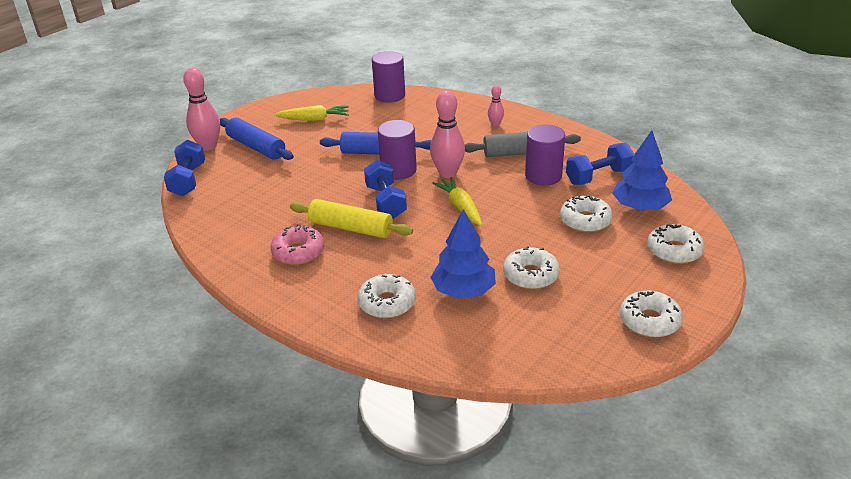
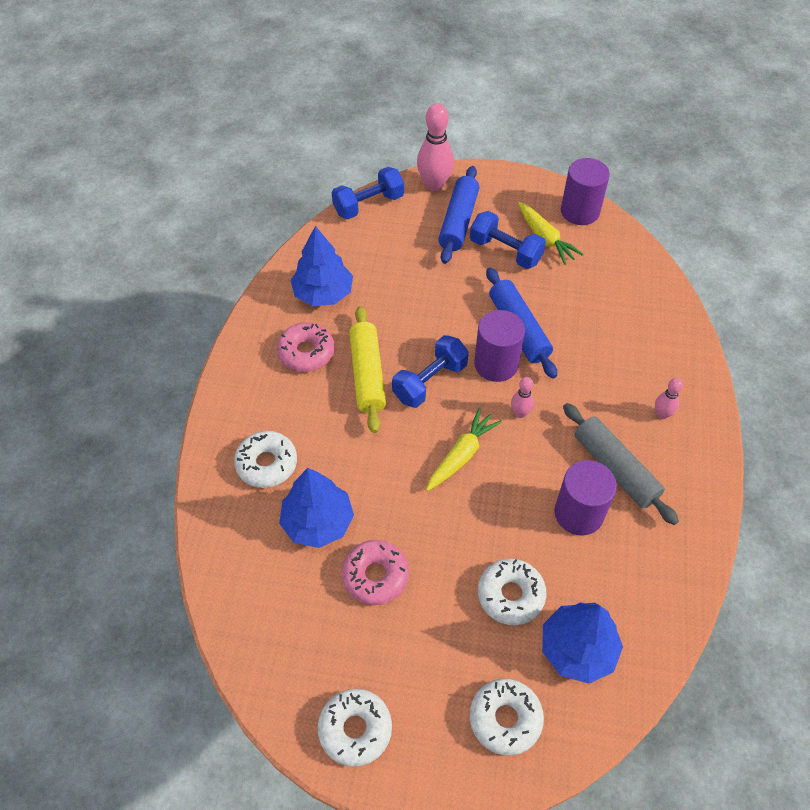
camera: 60 degrees right, 20 degrees up
purple cylinder [372,51,405,103] -> purple cylinder moved to [561,158,610,225]
pink bowling pin [430,91,465,178] -> pink bowling pin [511,377,534,418], size x0.52
white donut [503,246,560,289] -> pink donut [342,540,409,605]
blue dumbbell [566,143,634,185] -> blue dumbbell moved to [470,211,546,269]
none -> blue tree [290,226,353,306]

